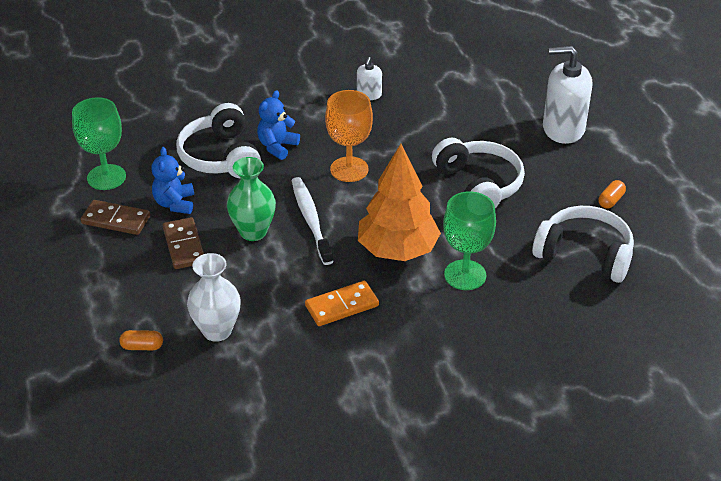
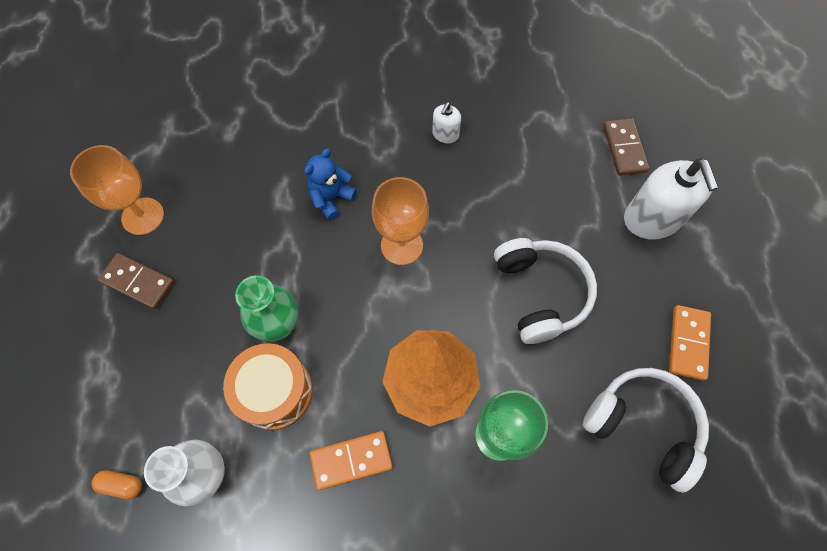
camera: 10 degrees right, 25 degrees up
green goblet [72,97,126,190] -> orange goblet [70,145,164,235]
blue teddy bear [151,147,194,214] -> none
brown domino [163,217,204,269] -> brown domino moved to [603,118,650,176]
white headphones [176,103,261,178] -> none
white toothbrush [292,177,333,265] -> none
white soap dispenser [543,46,592,144] -> white soap dispenser turned 120 degrees counterclockwise [624,158,719,240]
orange capsule [599,180,626,209] -> orange domino [669,305,711,381]
none -> orange drum [223,343,313,430]

